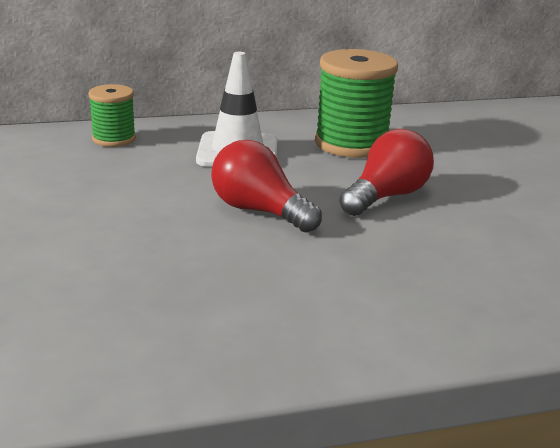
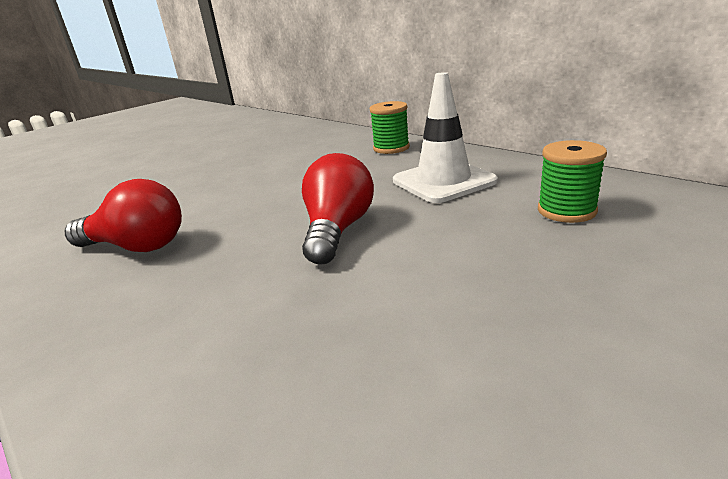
camera: 65 degrees right, 0 degrees up
green spool [315,49,398,158] -> green spool [538,140,607,223], size x0.57
red light bulb [339,129,434,216] -> red light bulb moved to [64,179,182,252]

